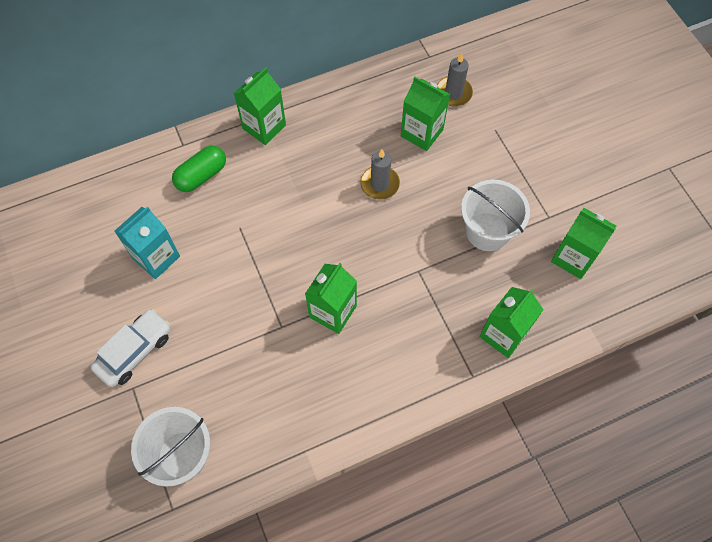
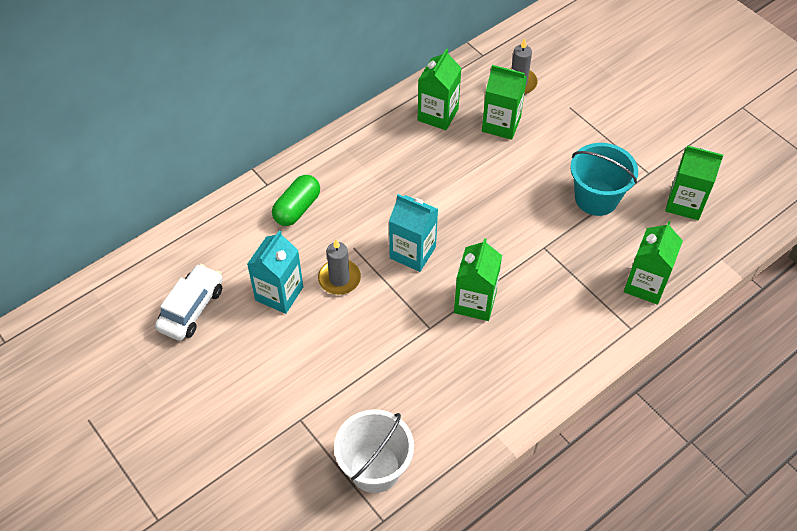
camera: 15 degrees left, 10 degrees down
white car [91,309,171,387] -> white car moved to [155,264,223,341]
green carton [234,68,286,145] -> green carton moved to [418,49,461,130]
grey candle [360,149,400,199] -> grey candle moved to [318,239,361,295]
white bucket [461,179,530,251] -> turquoise bucket [570,143,638,216]
none -> turquoise carton [389,194,438,272]

